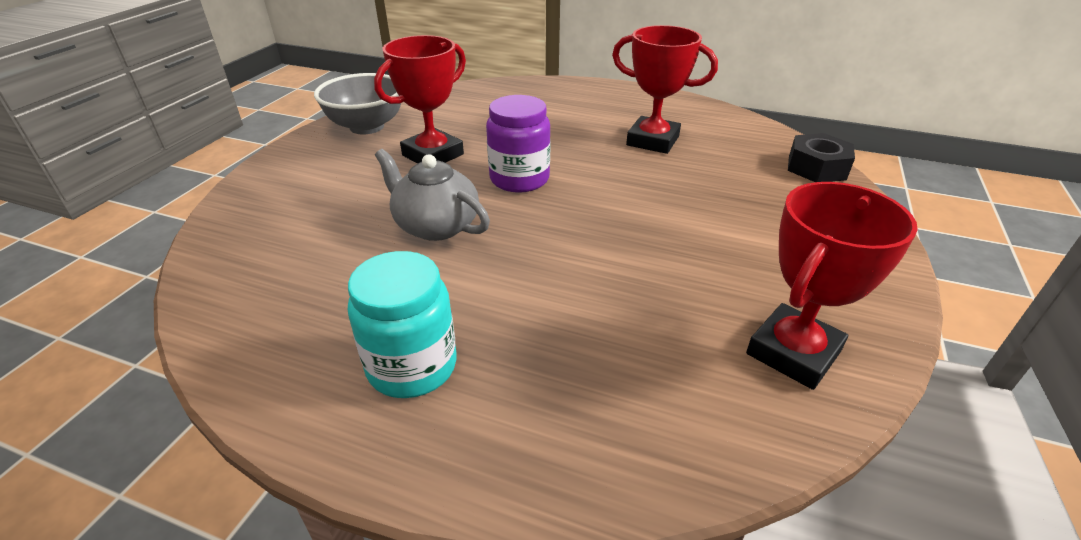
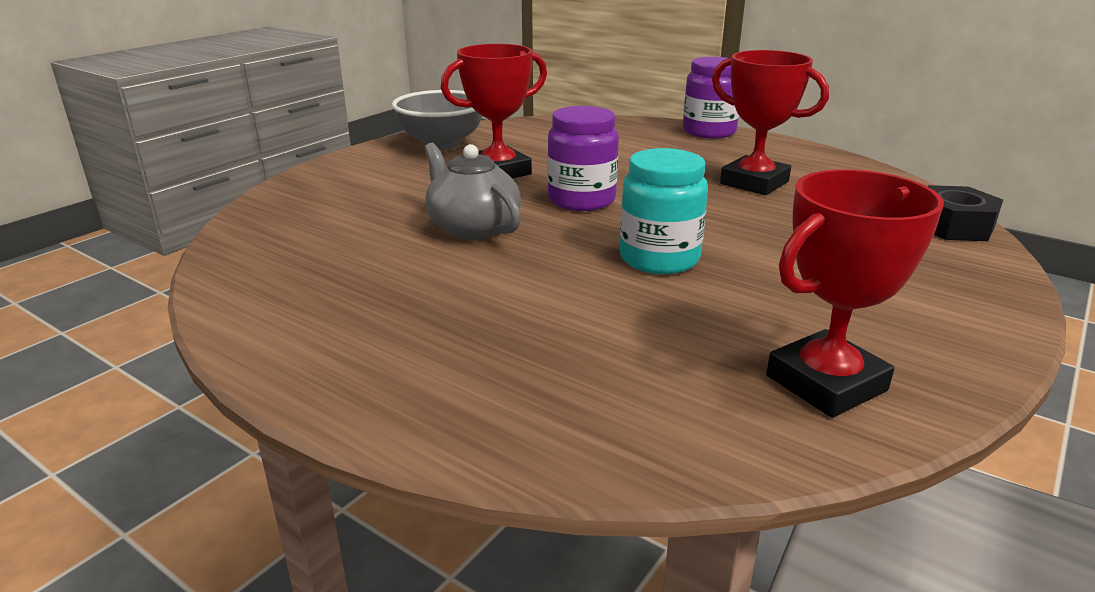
camera: 15 degrees right, 10 degrees down
turquoise jar [348,251,457,398] -> turquoise jar moved to [620,148,708,274]
none -> purple jar [683,57,739,138]

